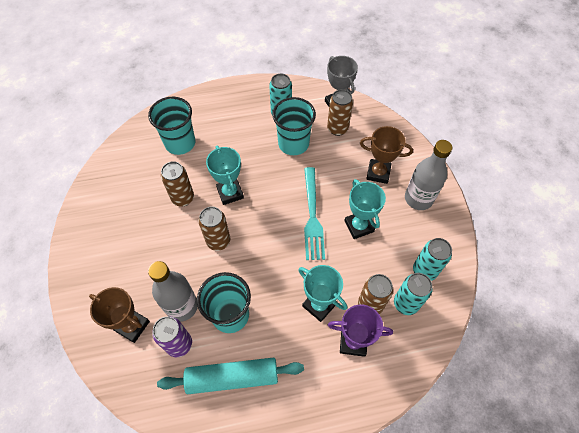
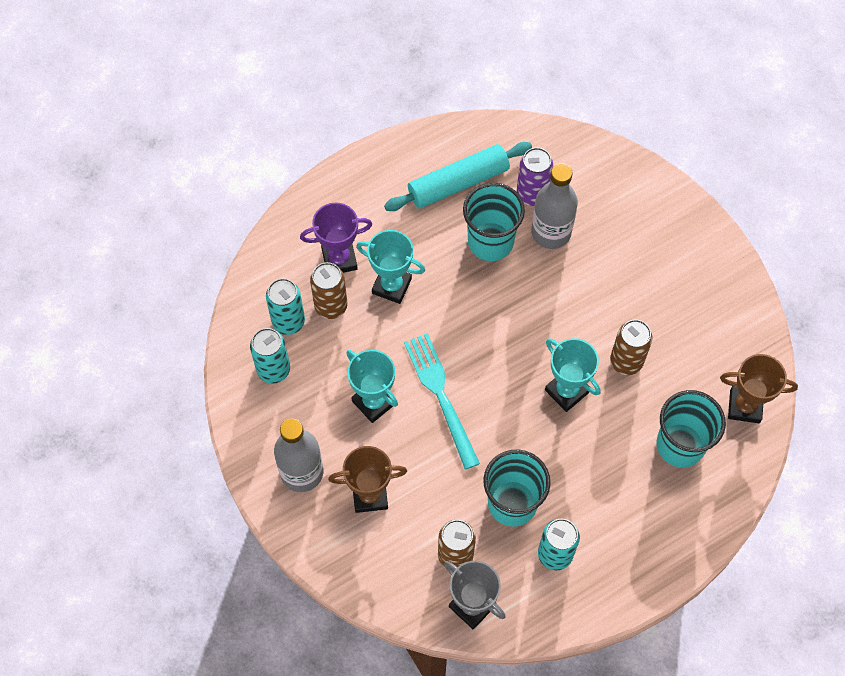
camera: 160 degrees right, 5 degrees up
brown trophy [89,287,150,343] -> brown trophy moved to [720,354,798,423]
brown can [199,207,230,251] -> none

